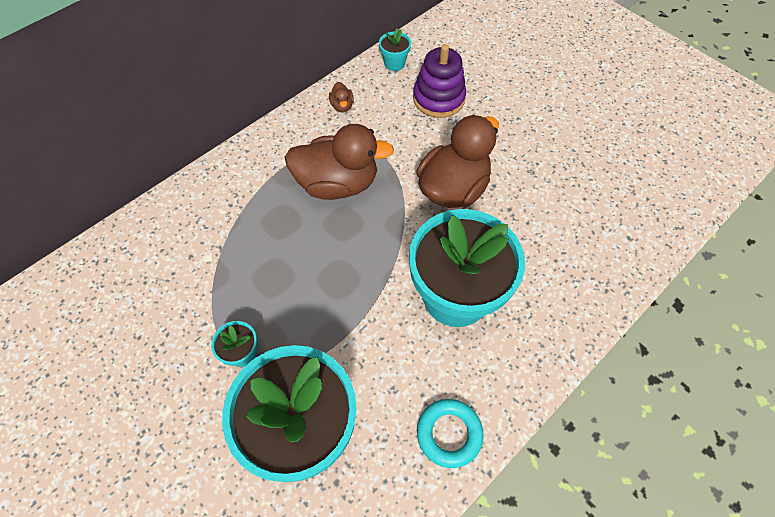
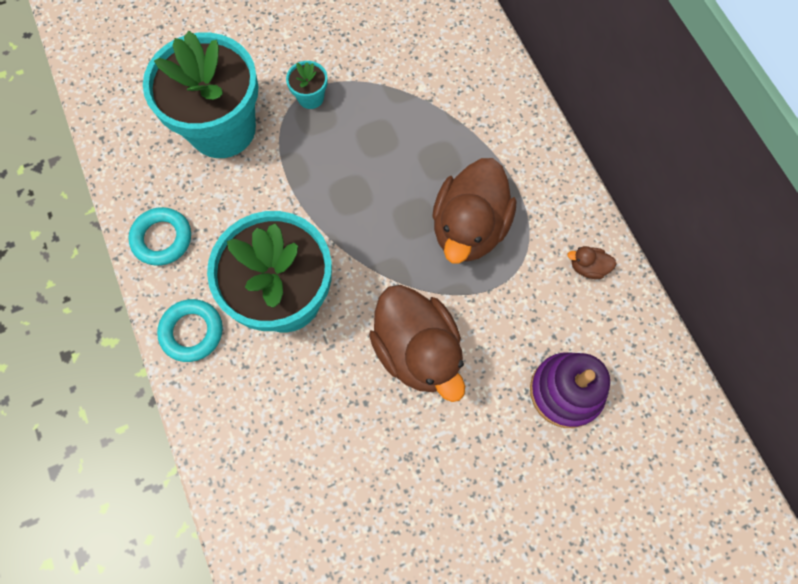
camera: 110 degrees right, 10 degrees up
turquoise flower pot [379,29,411,71] -> none
none -> turquoise ring [157,299,223,362]

